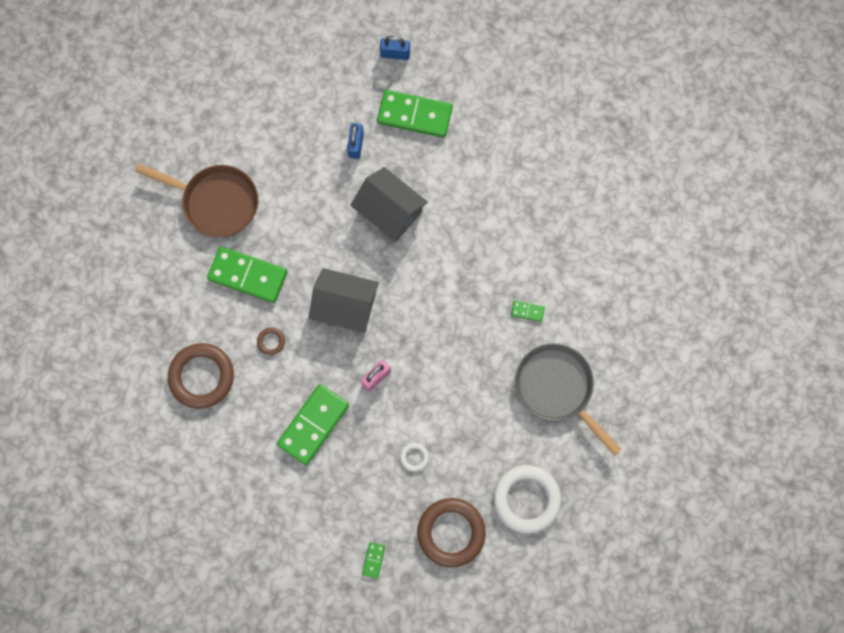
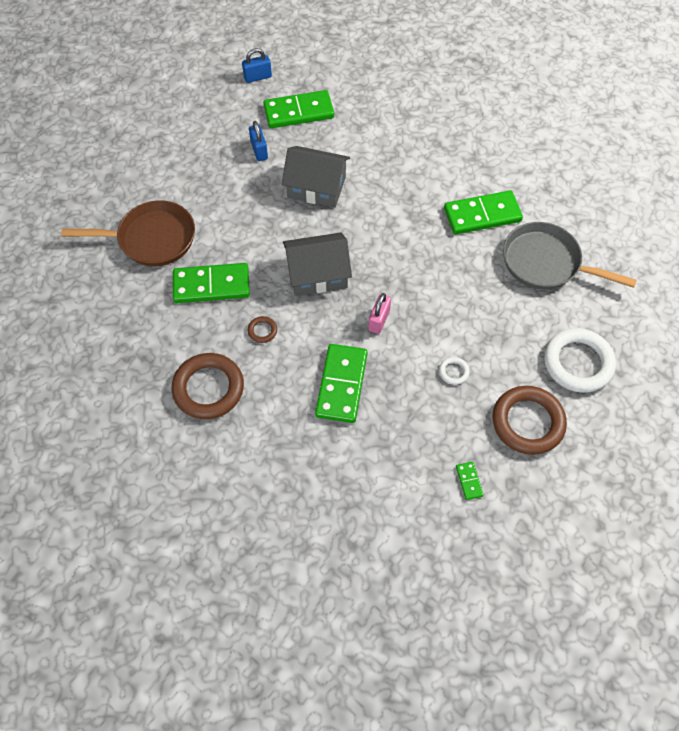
camera: 25 degrees left, 15 degrees down
green domino [511,301,545,322] -> green domino [444,190,523,235], size x2.30

